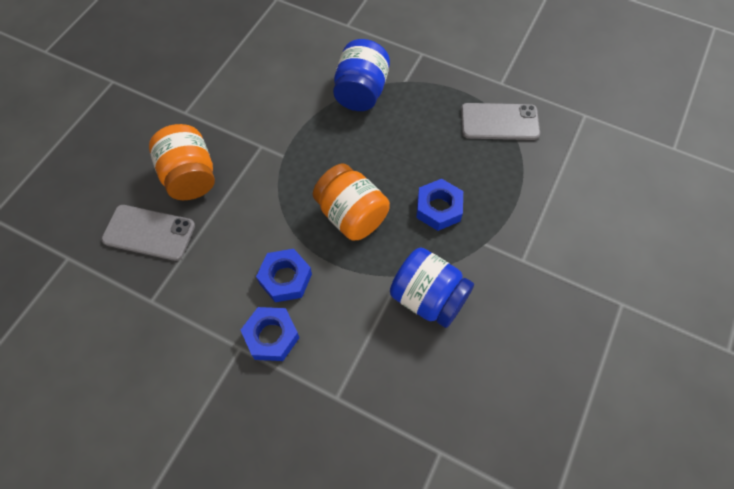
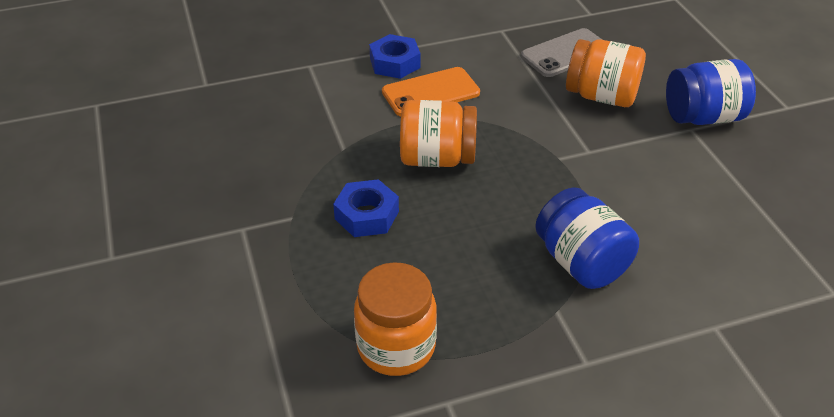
camera: 135 degrees right, 20 degrees down
blue nut [256,249,312,302] -> orange phone [382,67,480,116]
blue jar [390,248,474,328] -> blue jar moved to [666,59,756,125]
grey phone [461,103,540,140] -> orange jar [354,262,437,376]

